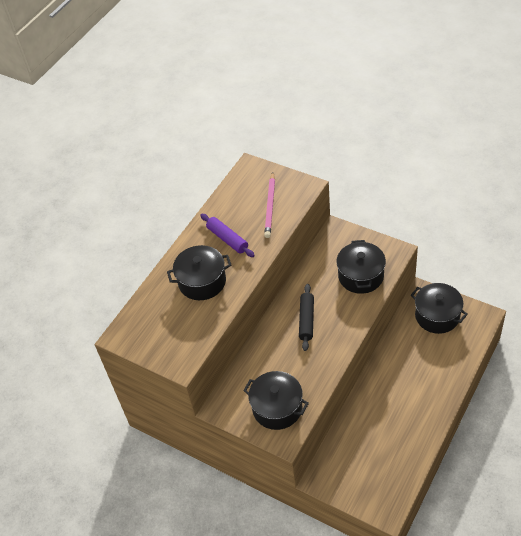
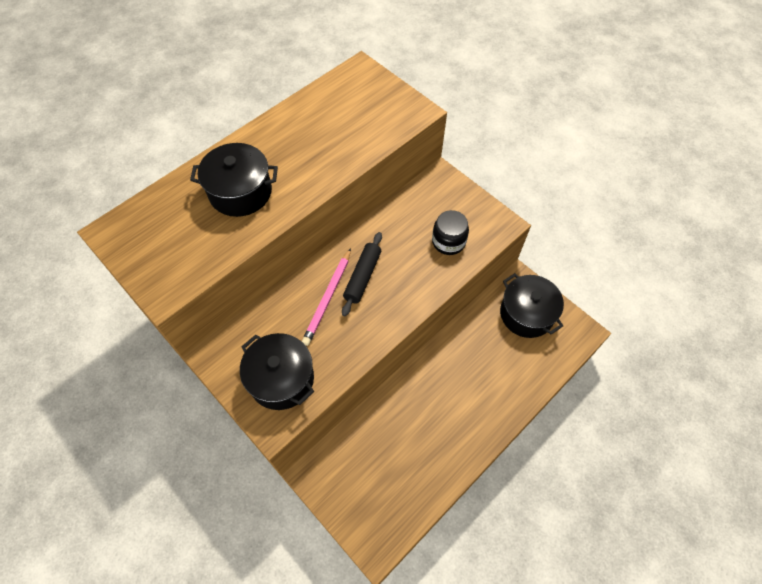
camera: 10 degrees right, 10 degrees up
purple rolling pin [200,214,255,257] -> none
pink pencil [264,172,275,238] -> pink pencil moved to [302,248,351,346]
black pot [336,240,386,294] -> black jar [432,210,469,255]

